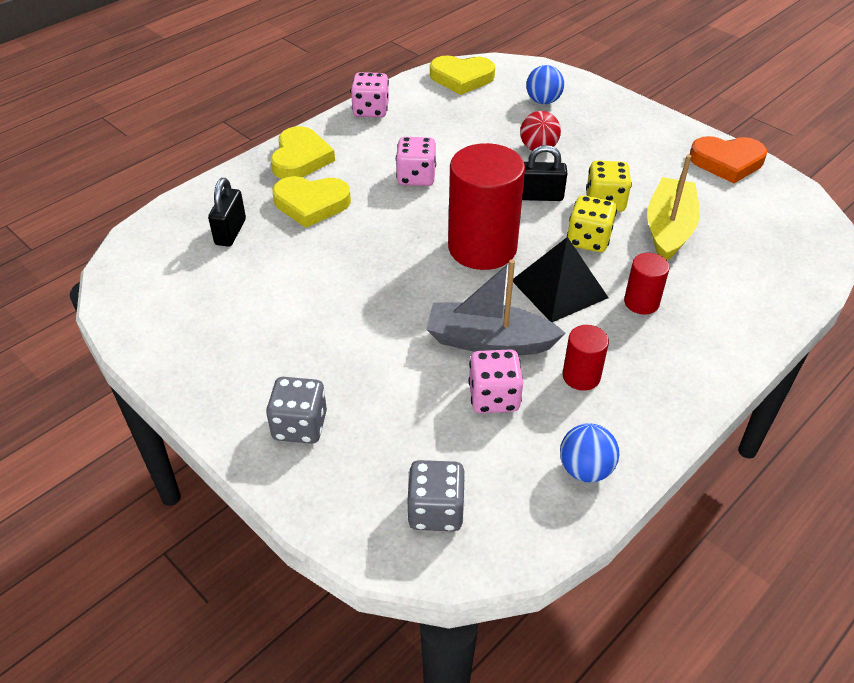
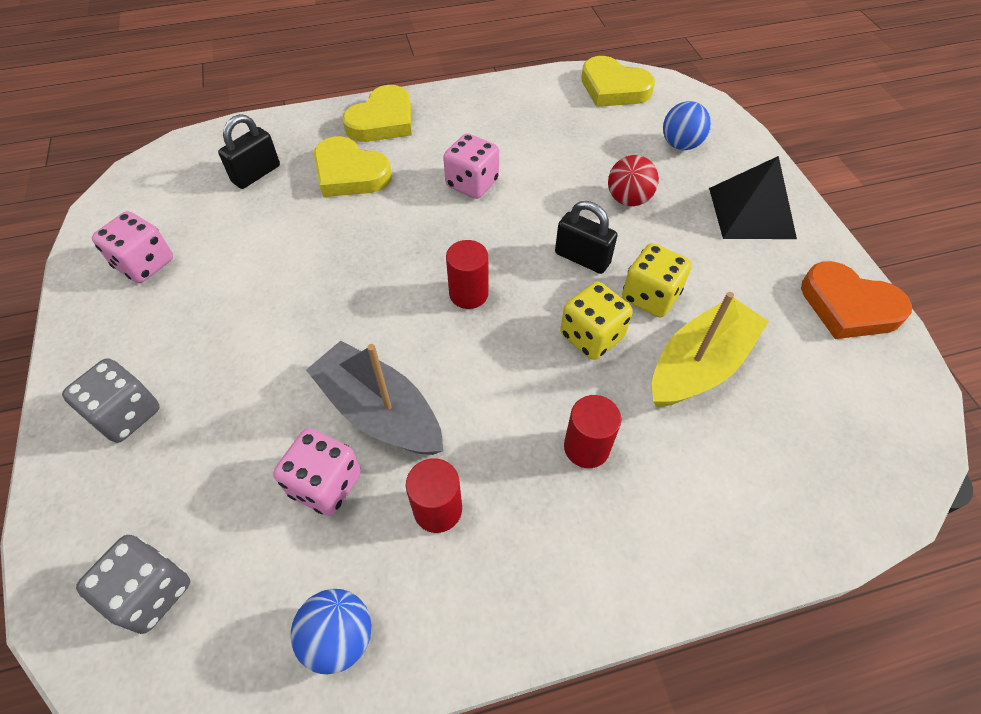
camera: 30 degrees right, 10 degrees up
pink dice [351,72,389,118] -> pink dice moved to [92,211,173,283]
red cylinder [448,143,525,270] -> red cylinder [446,240,489,309], size x0.48
black pyramid [513,237,608,322] -> black pyramid moved to [709,156,797,239]

